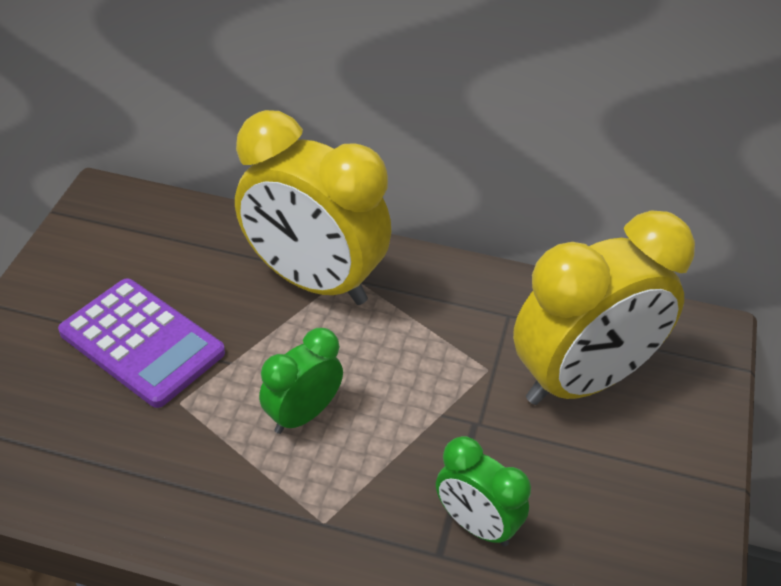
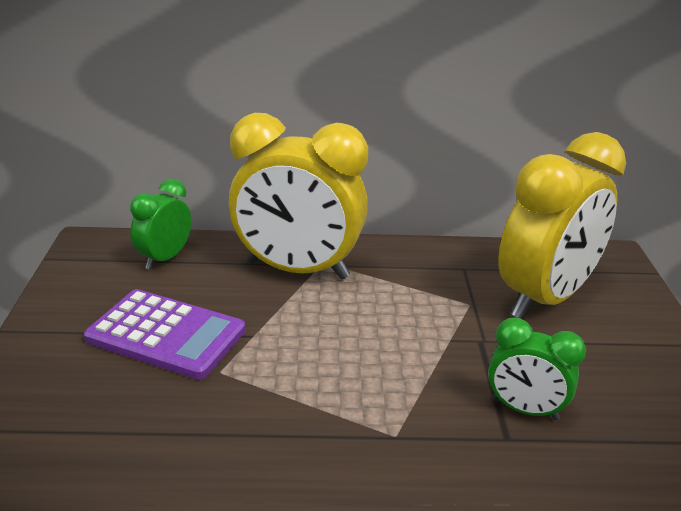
camera: 15 degrees left, 15 degrees down
green clock [259,328,343,434] -> green clock moved to [130,179,191,270]

